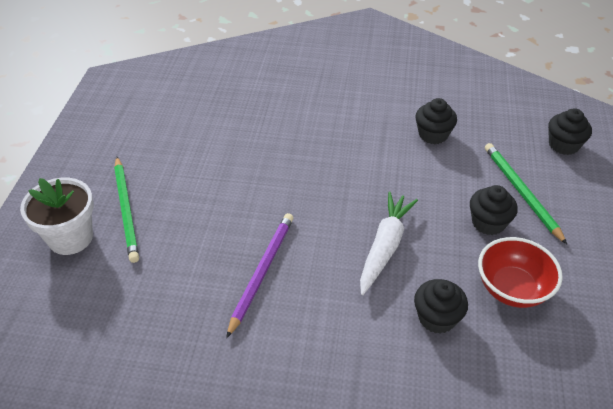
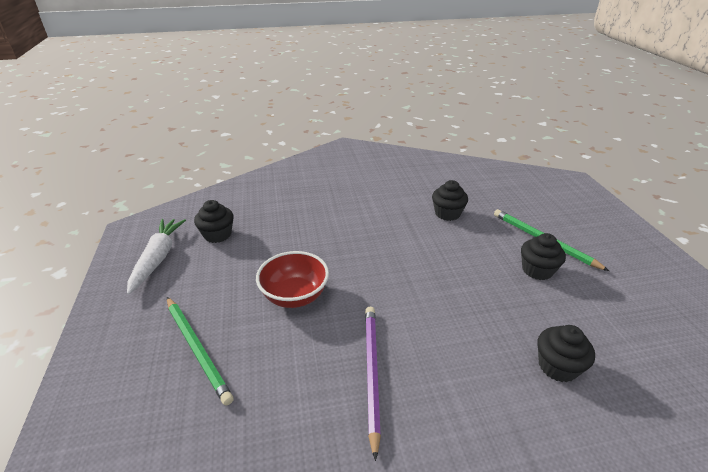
camera: 20 degrees left, 10 degrees down
white flower pot [20,178,94,255] -> none
white carrot [360,192,418,295] -> white carrot moved to [127,219,186,295]
red bowl [478,237,563,308] -> red bowl moved to [256,251,329,308]
black cupcake [548,108,592,155] -> black cupcake moved to [194,200,234,243]

